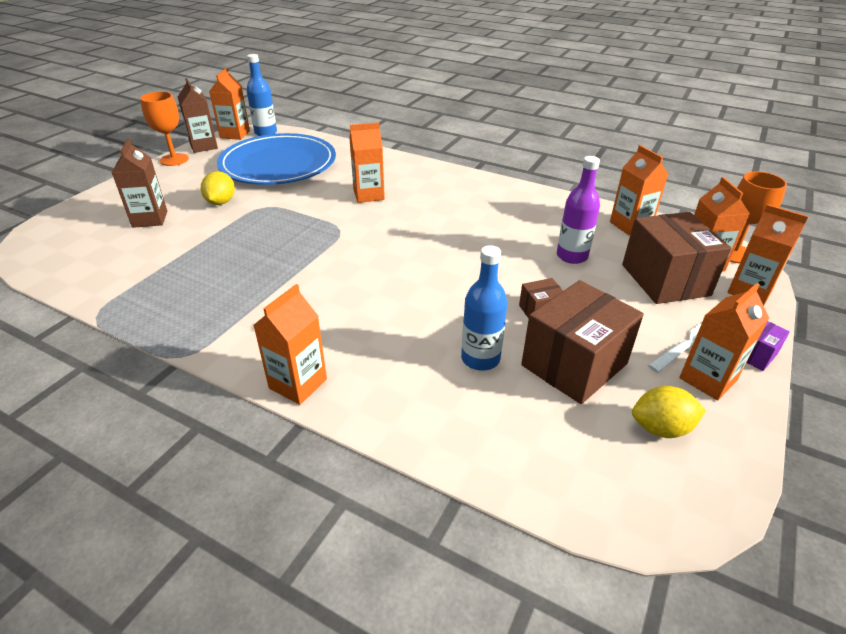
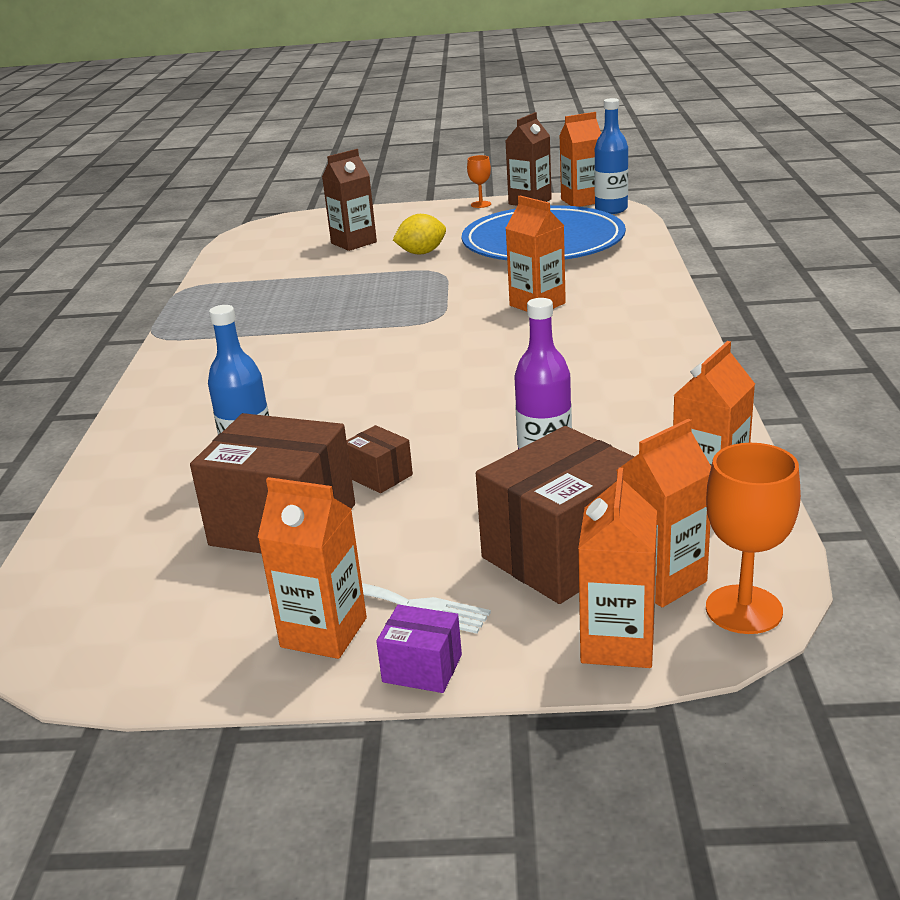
camera: 65 degrees right, 10 degrees down
orange goblet [140,91,189,166] -> orange goblet [467,155,491,208], size x0.58
orange carton [253,284,327,405] -> none
yellow lemon [632,386,706,438] -> none

